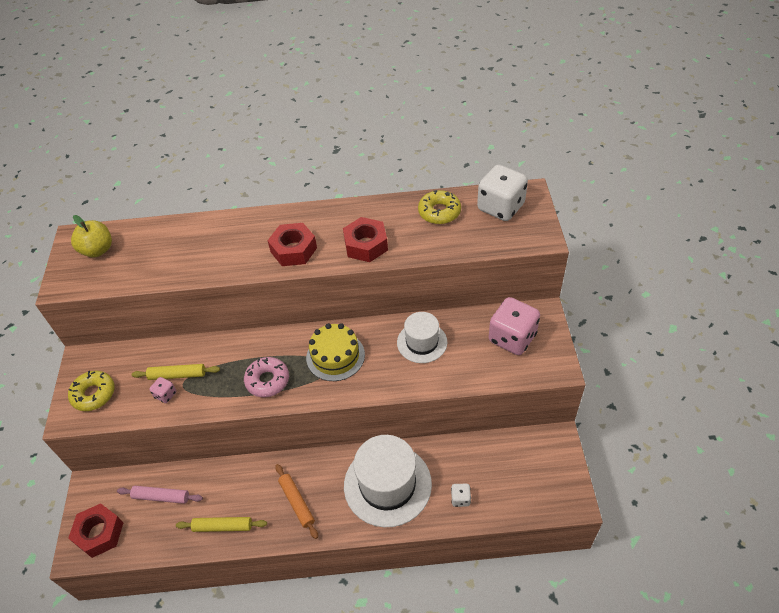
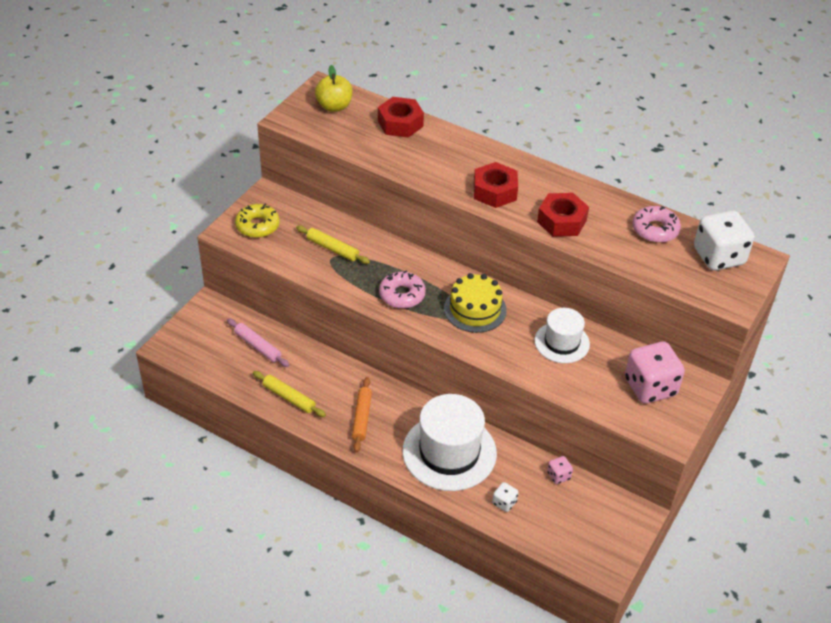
camera: 30 degrees right, 5 degrees down
red nut [68,503,123,558] -> red nut moved to [378,97,424,138]
pink dice [149,377,176,403] -> pink dice moved to [547,456,573,484]
yellow donut [418,190,461,224] -> pink donut [632,206,681,243]

